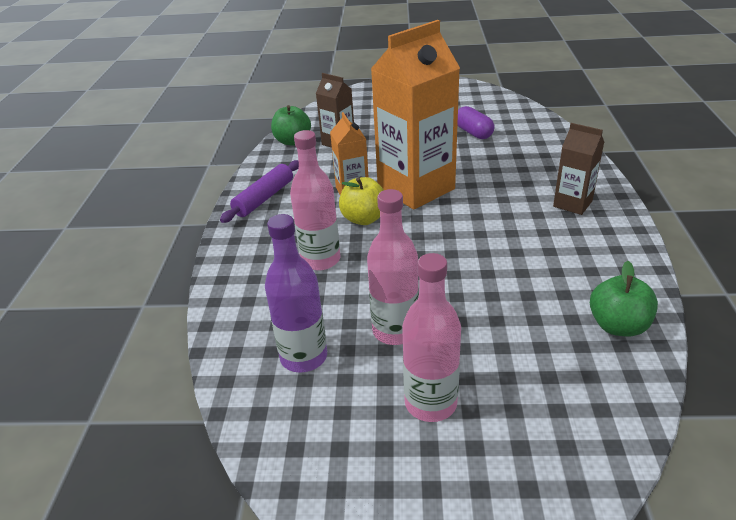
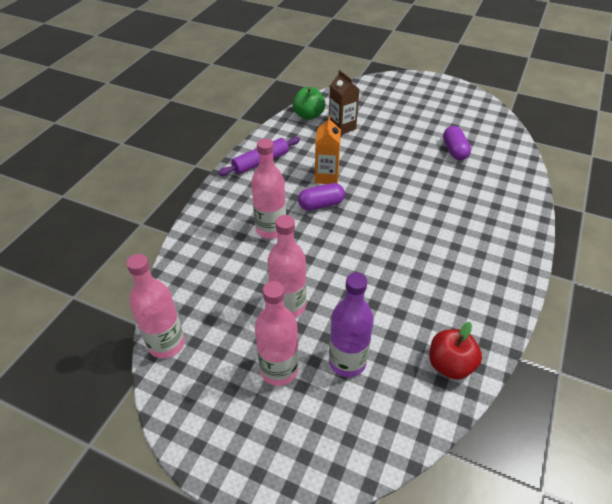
camera: 20 degrees right, 10 degrees up
purple bottle [265,214,327,373] -> purple bottle moved to [329,273,374,377]
yellow apple [339,177,384,225] -> purple capsule [298,183,345,211]
orange carton [371,20,460,210] -> none
brown carton [553,123,604,215] -> none
green apple [590,261,658,336] -> red apple [429,322,482,380]
none -> pink bottle [127,254,185,358]

